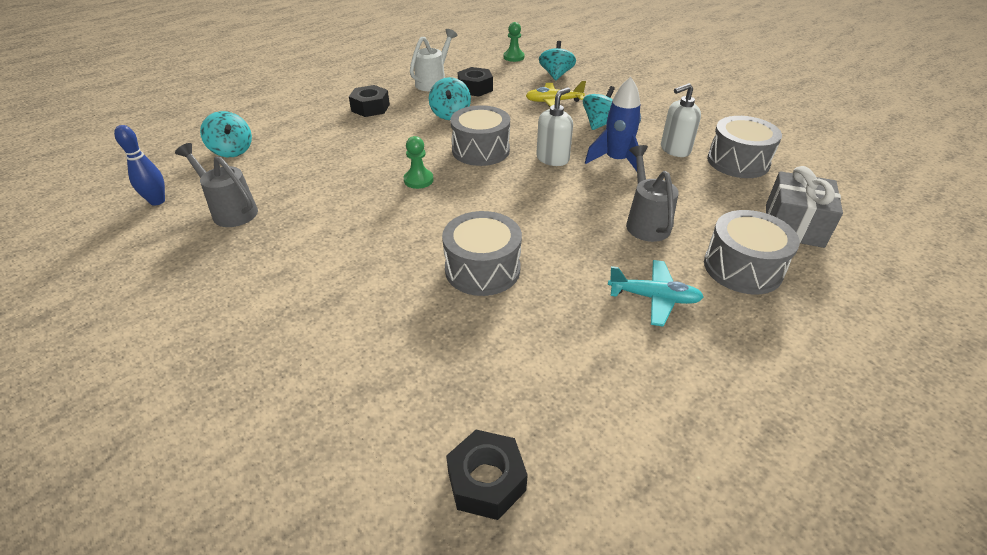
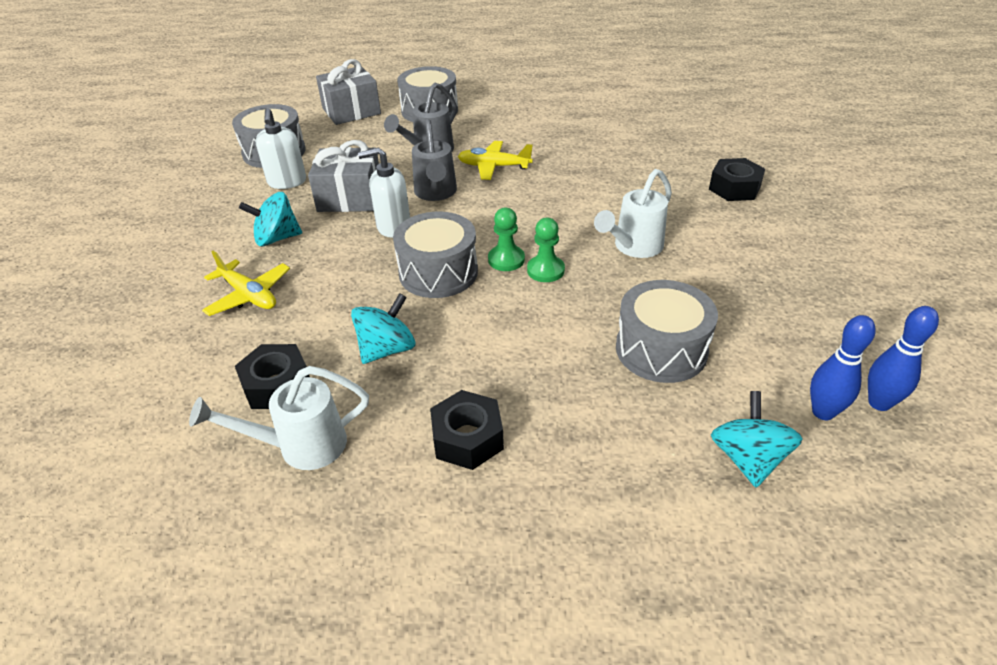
camera: 135 degrees left, 0 degrees up
grey watering can [175,143,258,227] -> grey watering can moved to [412,119,457,201]
grey drum [442,211,522,296] -> grey drum moved to [616,280,718,383]
black nut [446,430,528,520] -> black nut moved to [709,158,765,201]
green pawn [504,22,525,62] -> green pawn moved to [488,208,525,271]
turquoise spinning top [539,41,576,81] -> none
blue rocket [585,77,641,171] -> grey gift [308,140,379,212]
turquoise plane [608,260,704,327] -> none
white soap dispenser [661,83,701,157] -> white soap dispenser turned 60 degrees clockwise [256,108,306,189]
none -> yellow plane [458,141,533,180]
none -> white watering can [594,169,672,258]
none -> blue bowling pin [810,315,876,420]

